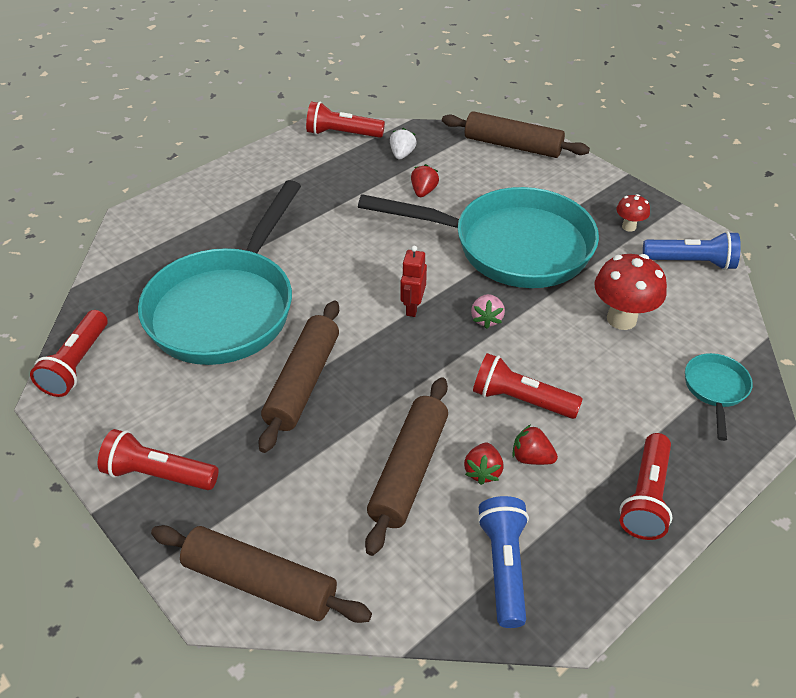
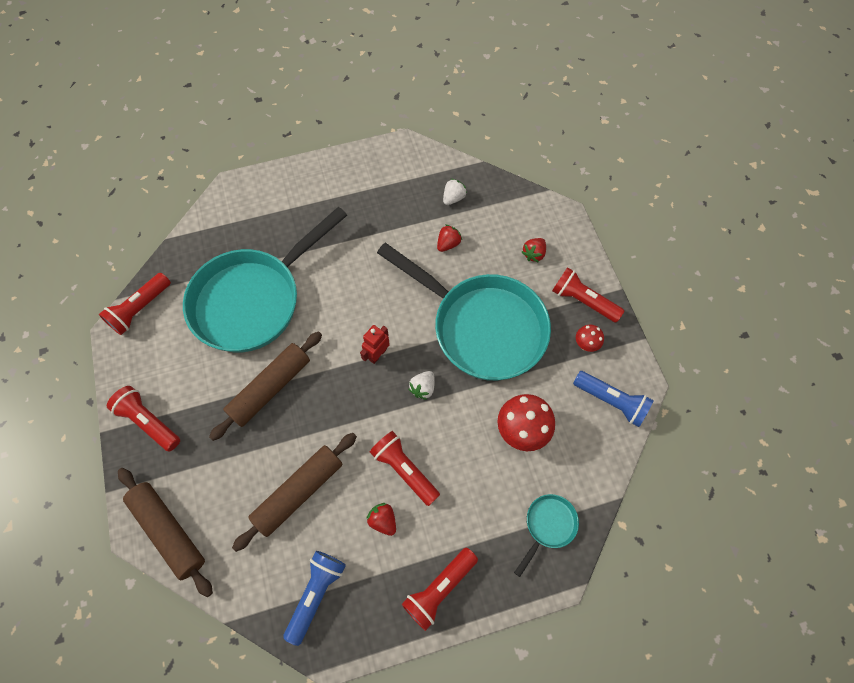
camera: 25 degrees right, 20 degrees up
red flashlight [306,102,385,138] -> red flashlight moved to [552,267,624,322]
brown rolling pin [442,111,590,158] -> none
red strawberry [464,443,503,485] -> red strawberry moved to [522,238,546,263]
pink strawberry [471,294,505,329] -> white strawberry [409,371,434,400]

